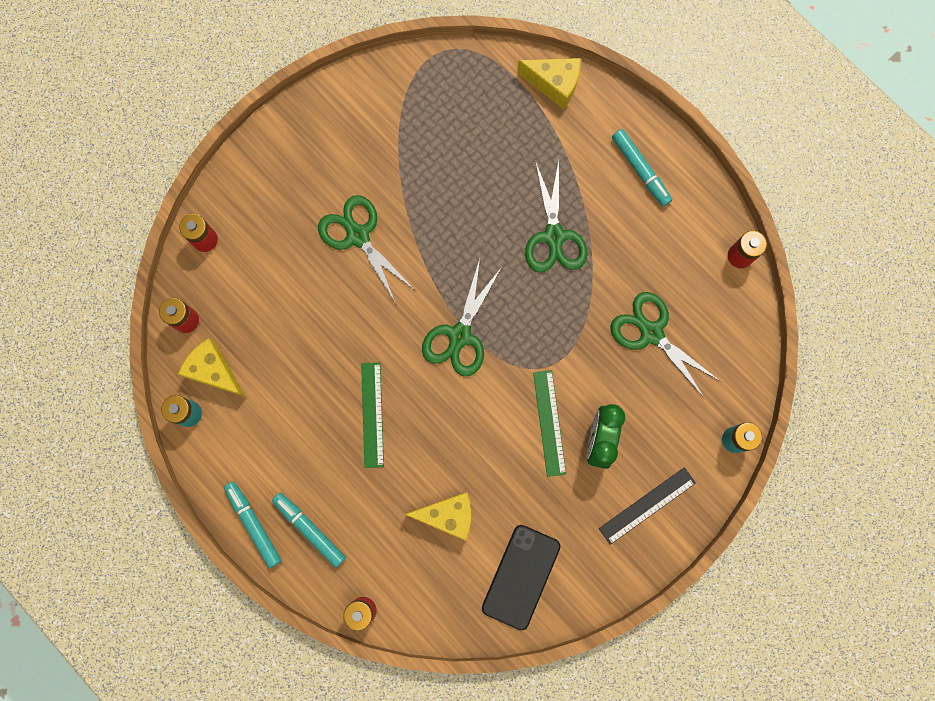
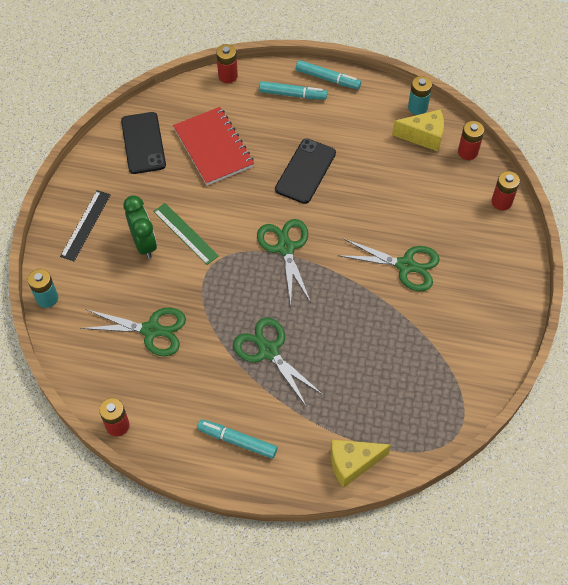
camera: 145 degrees right, 20 degrees down
green ruler [361,362,384,468] -> black phone [275,139,336,204]
yellow cheese [404,492,471,541] -> red notebook [173,107,254,185]

